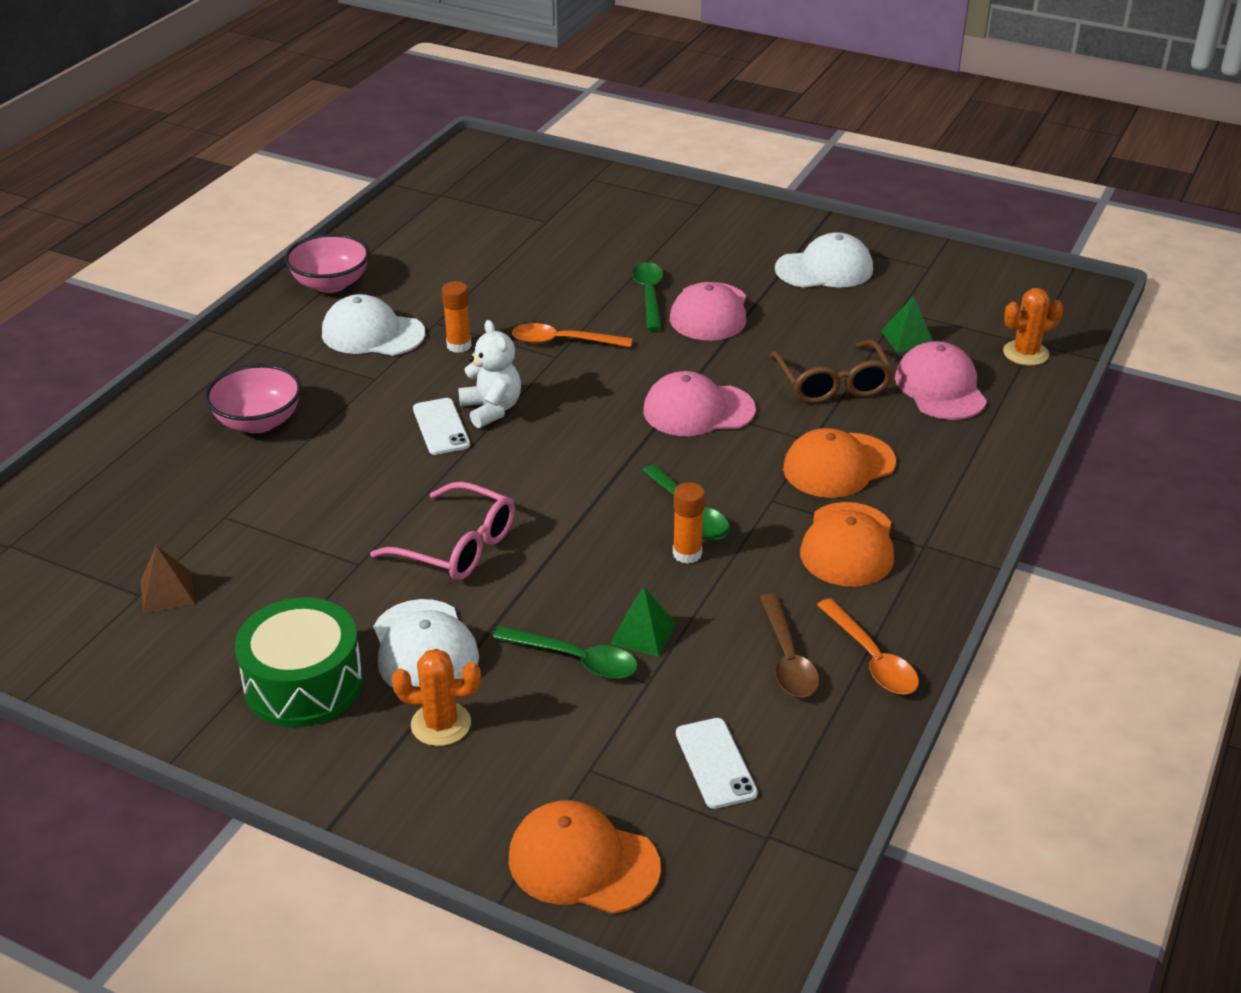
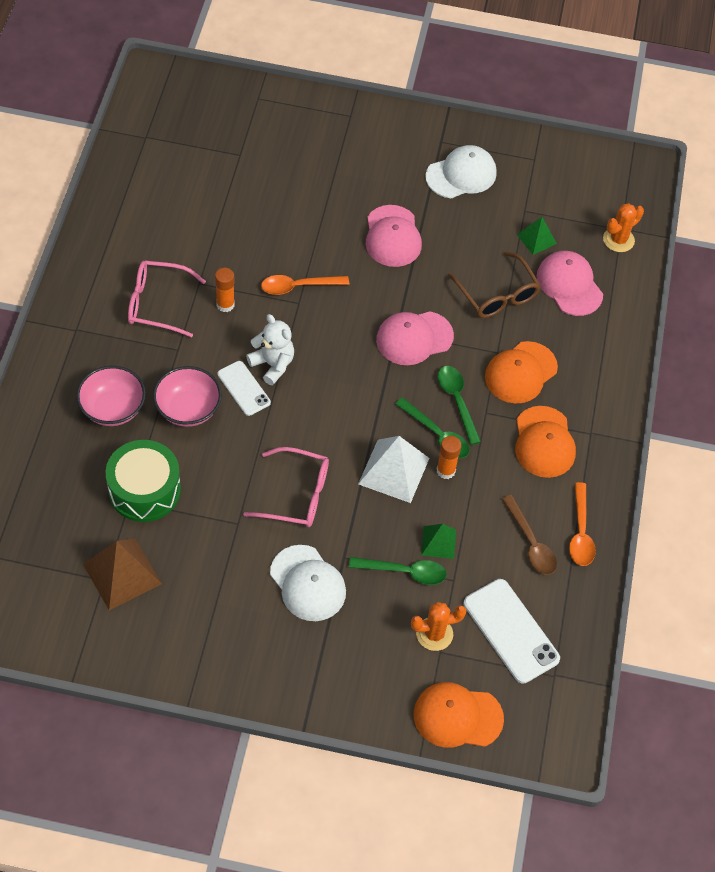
camera: 20 degrees left, 20 degrees up
brown pyramid [141,546,195,613] -> brown pyramid [83,539,162,610], size x1.74
green drum [235,597,363,727] -> green drum moved to [106,440,181,522]
pink bowl [285,234,370,293] -> pink bowl moved to [153,366,222,427]
white cap [322,294,425,356] -> pink glasses [128,261,206,337]
orange cactus [392,649,481,746] -> orange cactus moved to [411,602,467,651]
green spoon [632,262,663,331] -> green spoon moved to [438,366,481,445]
white phone [676,718,758,809] -> white phone [464,579,560,683], size x1.62
orange spoon [817,598,919,694] -> orange spoon turned 45 degrees clockwise [569,482,596,566]
none -> white pyramid [358,436,429,503]

